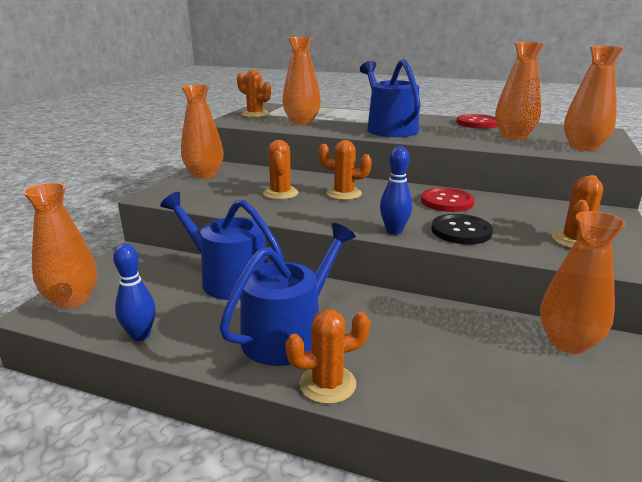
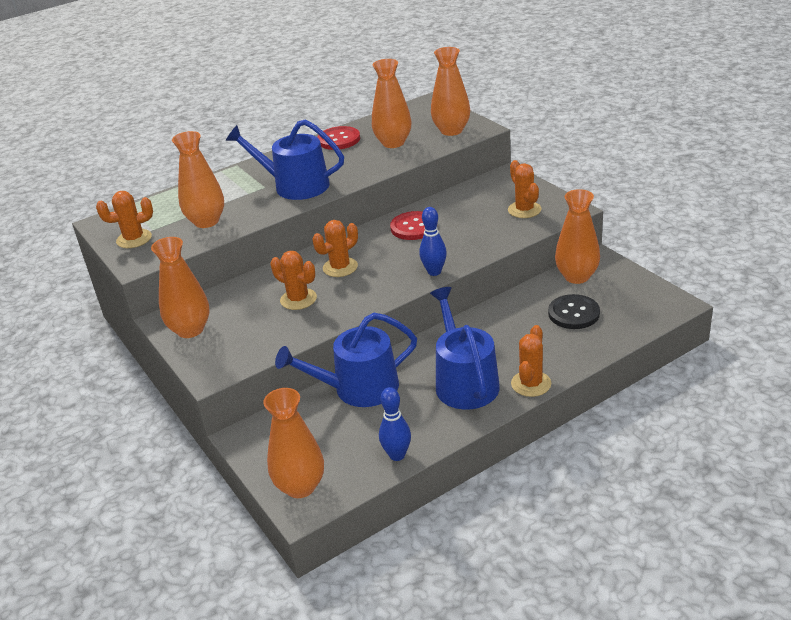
camera: 50 degrees left, 10 degrees up
black button [431,214,493,245] -> black button moved to [548,294,600,329]

